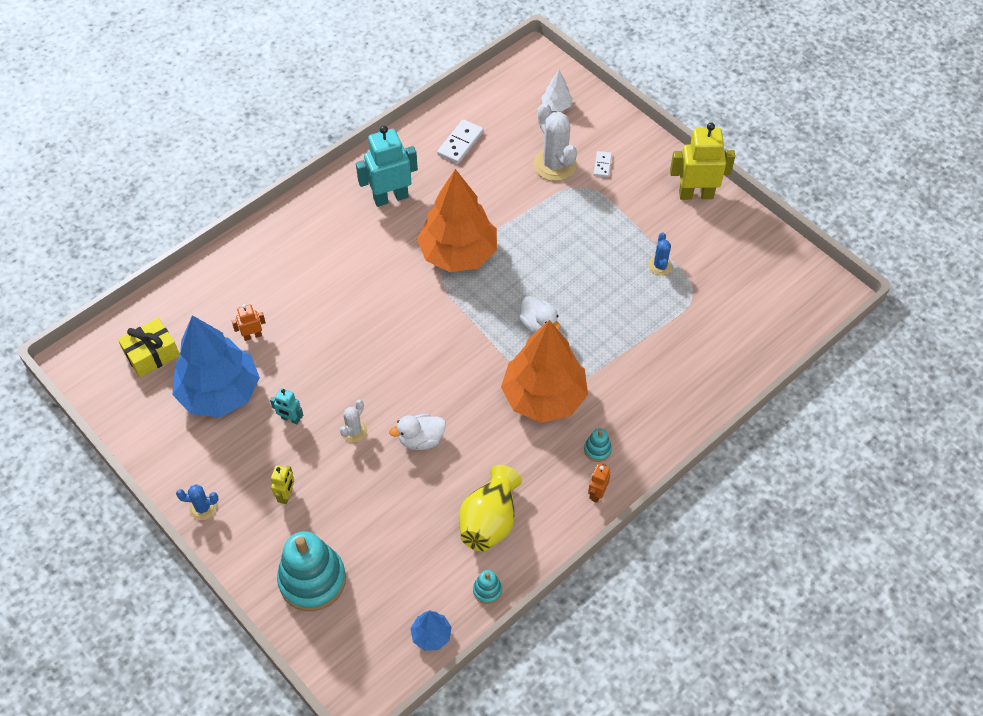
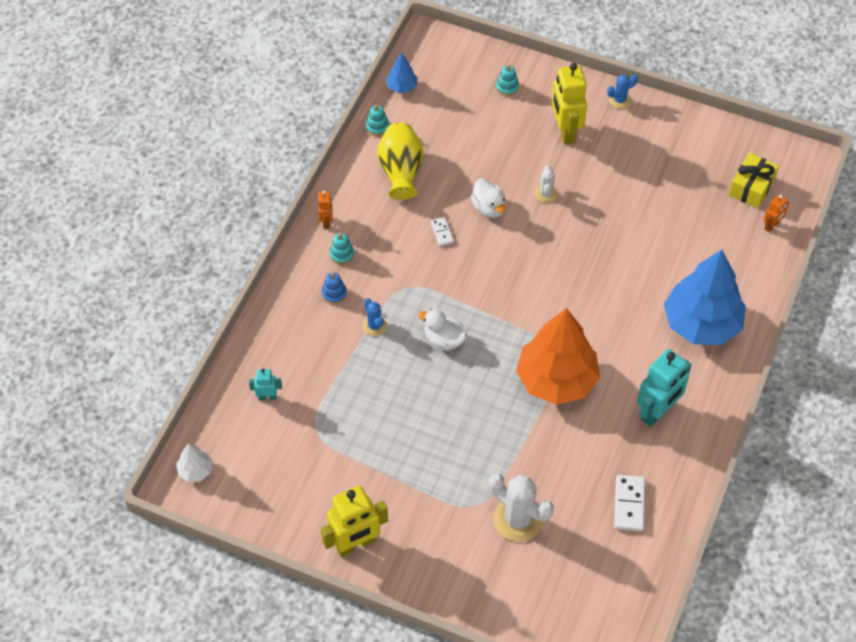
camera: 155 degrees right, 0 degrees up
blue tree [172,315,260,417] -> blue tree moved to [664,250,746,345]
orange robot [232,304,266,341] -> orange robot moved to [764,194,789,232]
turquoise robot [270,388,303,424] -> turquoise robot moved to [249,369,282,400]
yellow robot [271,465,294,504] -> yellow robot [552,63,587,144], size x2.04
turquoise stacking toy [277,531,346,611] -> turquoise stacking toy [496,64,519,96], size x0.43
white duck [389,414,446,450] -> white duck turned 105 degrees clockwise [471,179,505,218]
orange tree [501,320,588,423] -> none
white tree [541,70,573,111] -> white tree moved to [176,443,213,482]
white domino [594,151,612,177] -> white domino moved to [431,217,454,246]
blue cactus [648,233,672,275] -> blue cactus moved to [363,298,387,336]
none -> blue stacking toy [322,272,347,304]

